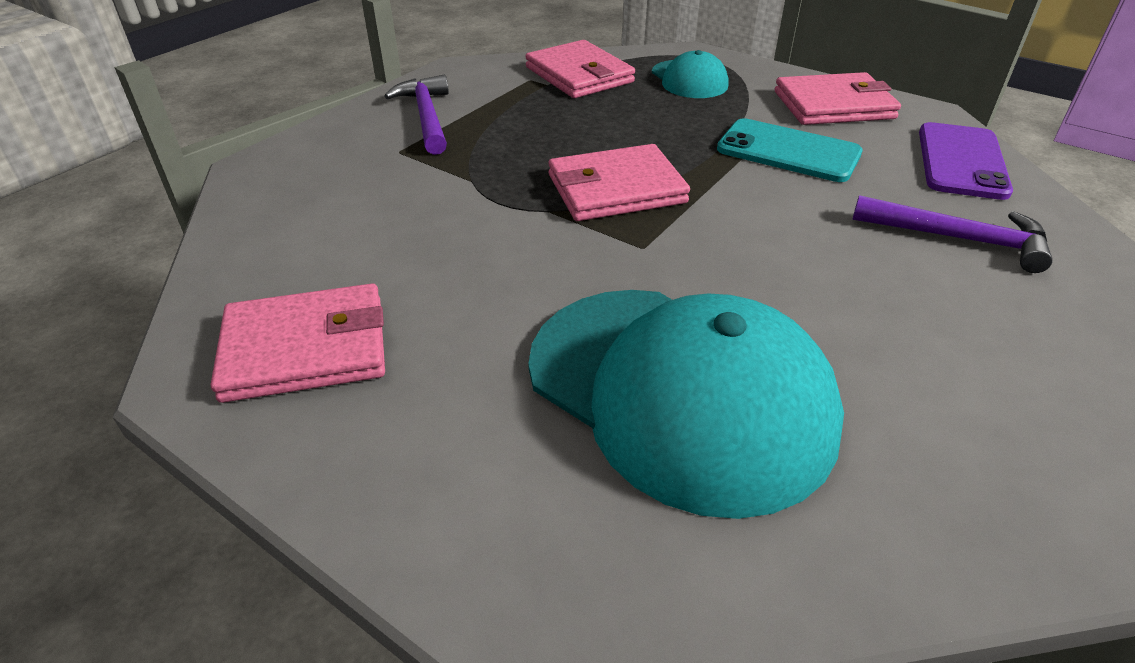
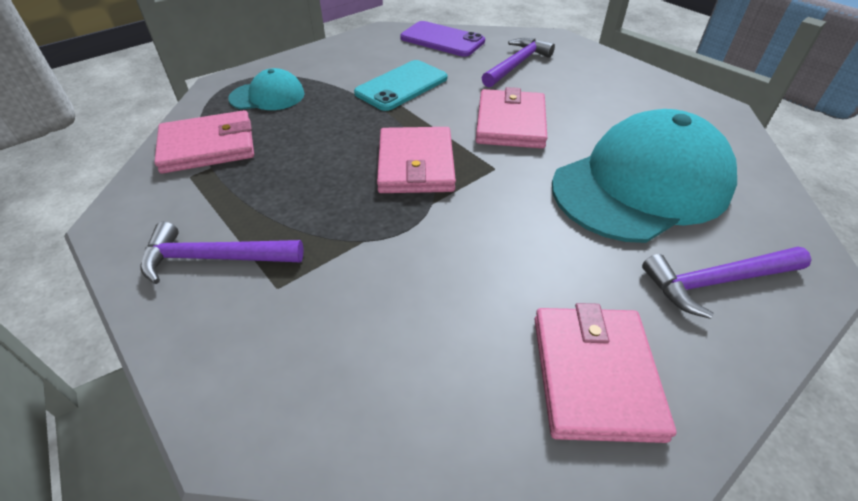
camera: 75 degrees left, 5 degrees up
pink wallet [775,72,901,125] -> pink wallet moved to [476,87,547,149]
none -> purple hammer [642,247,811,319]

